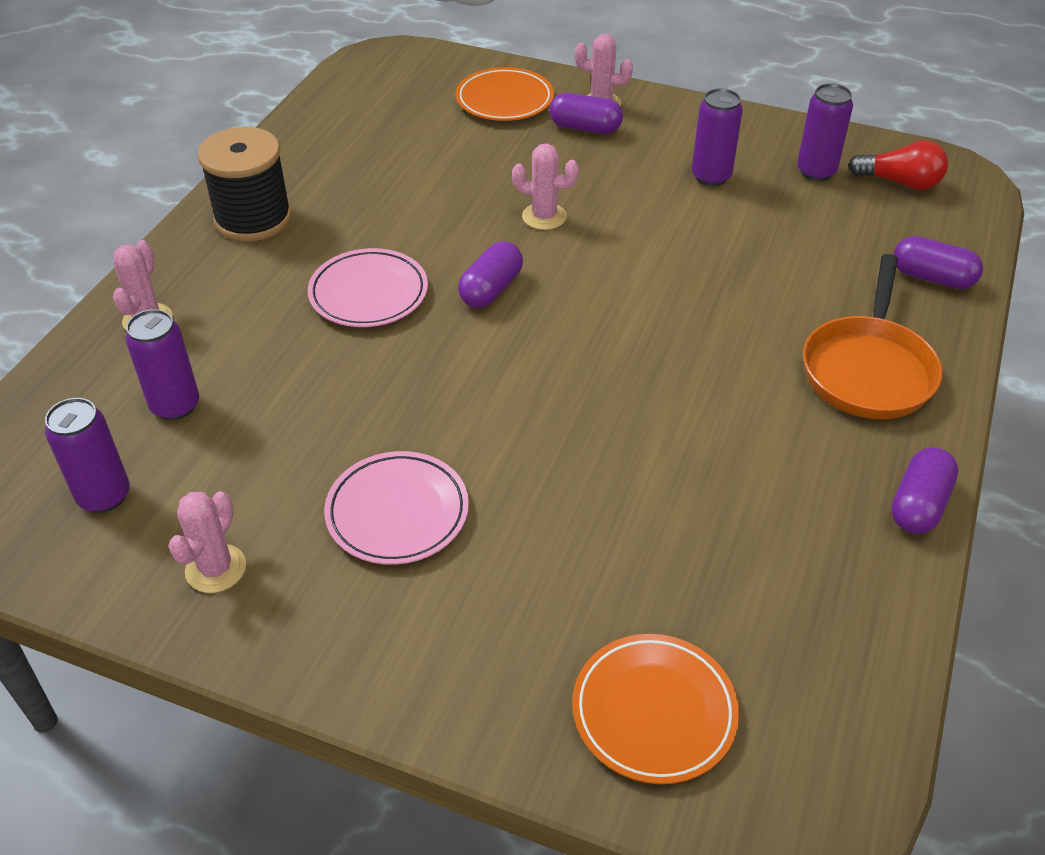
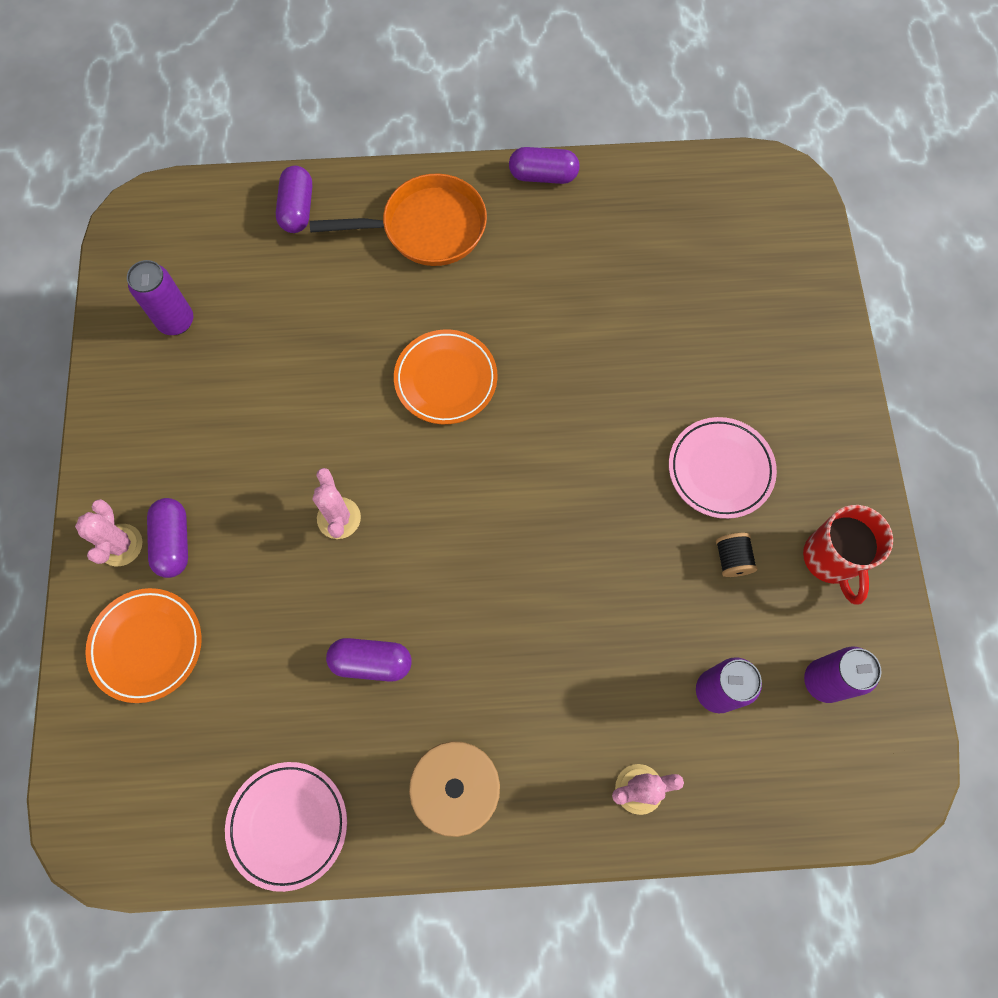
camera: 115 degrees left, 25 degrees up
pink cactus [168,491,246,593] -> red mug [803,505,893,604]
pink plate [308,248,428,327] -> pink plate moved to [225,762,347,892]
purple capsule [458,241,523,308] -> purple capsule moved to [326,638,411,682]
orange plate [572,634,739,784] -> orange plate moved to [394,329,498,424]
purple can [692,88,743,186] -> none
red light bulb [848,140,948,190] -> none
none -> black spool [716,533,757,577]

